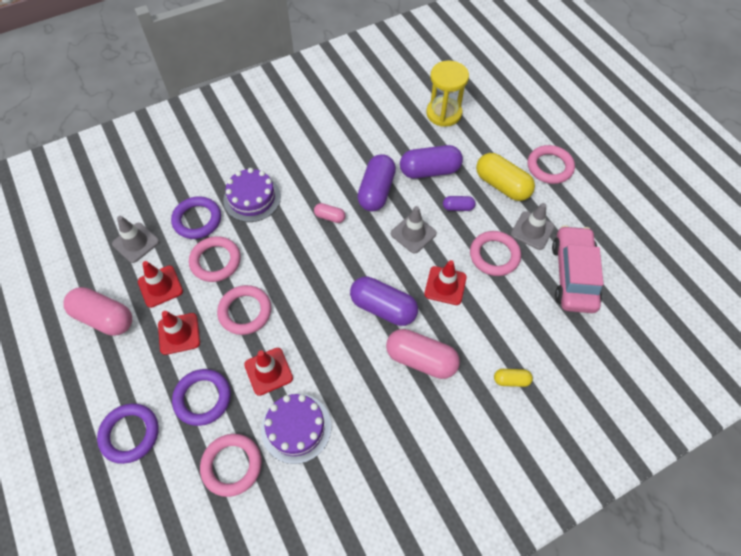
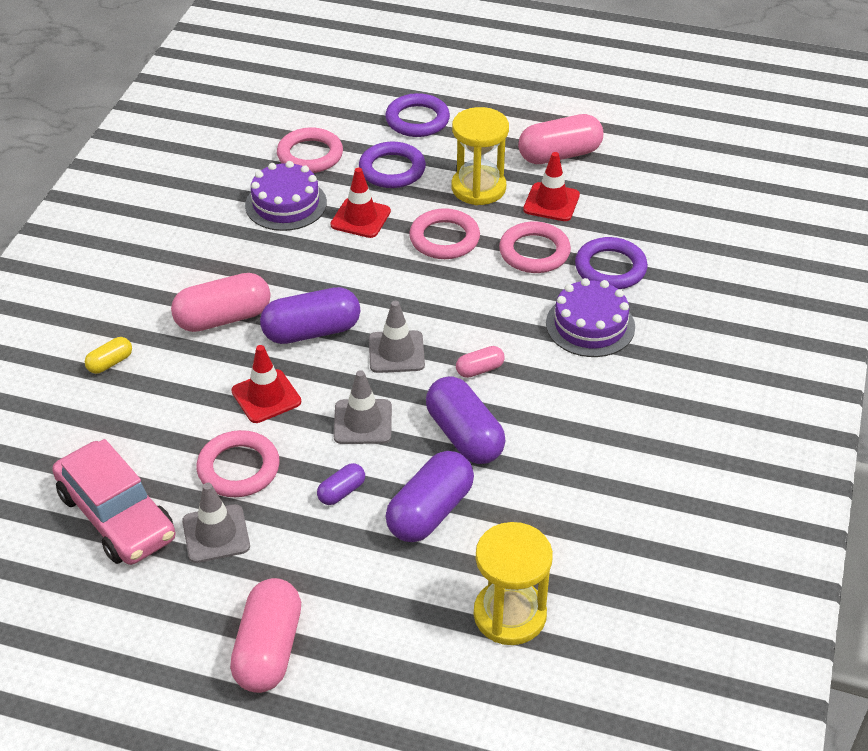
camera: 135 degrees right, 15 degrees down
grey traffic cone [112,216,159,263] -> grey traffic cone moved to [369,301,425,373]
red traffic cone [158,311,200,355] -> yellow hourglass [452,107,509,205]
yellow capsule [476,153,535,201] -> none
pink ring [528,145,575,184] -> pink capsule [230,578,301,693]

